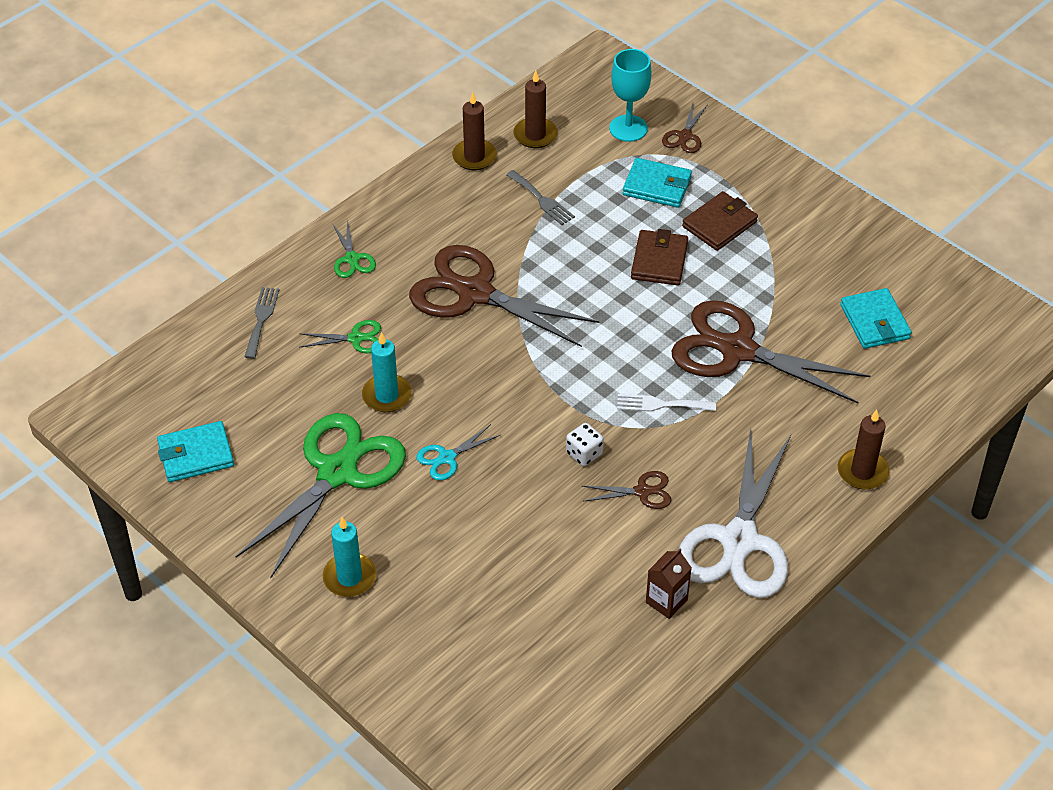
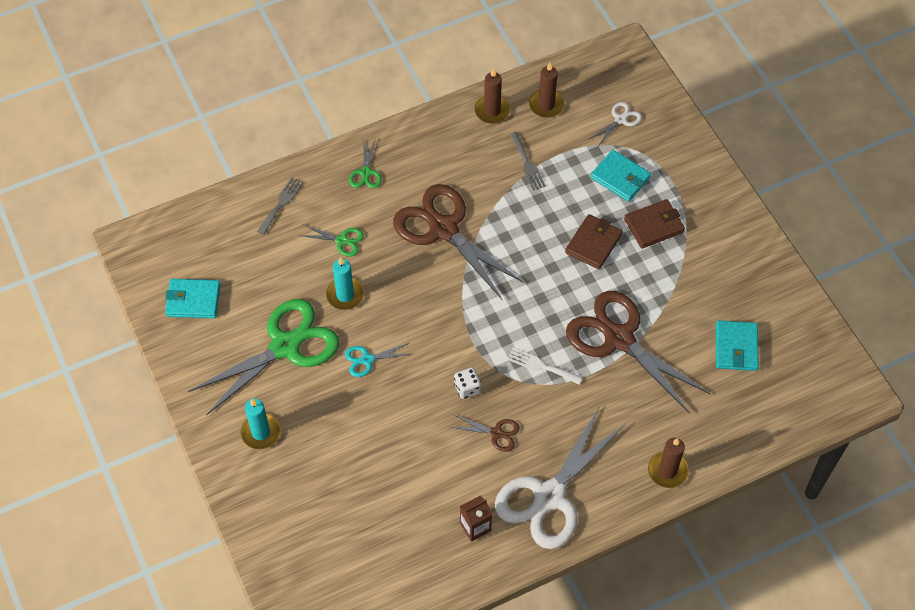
camera: 20 degrees right, 10 degrees up
turquoise goblet [609,49,652,142] -> white scissors [588,102,642,146]
brown scissors [662,104,708,153] -> none

